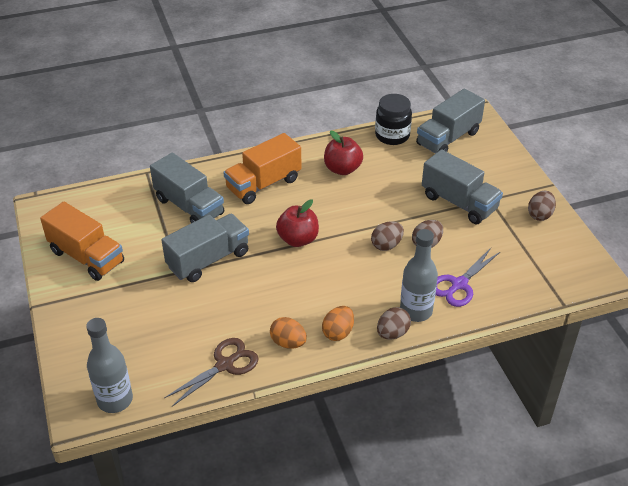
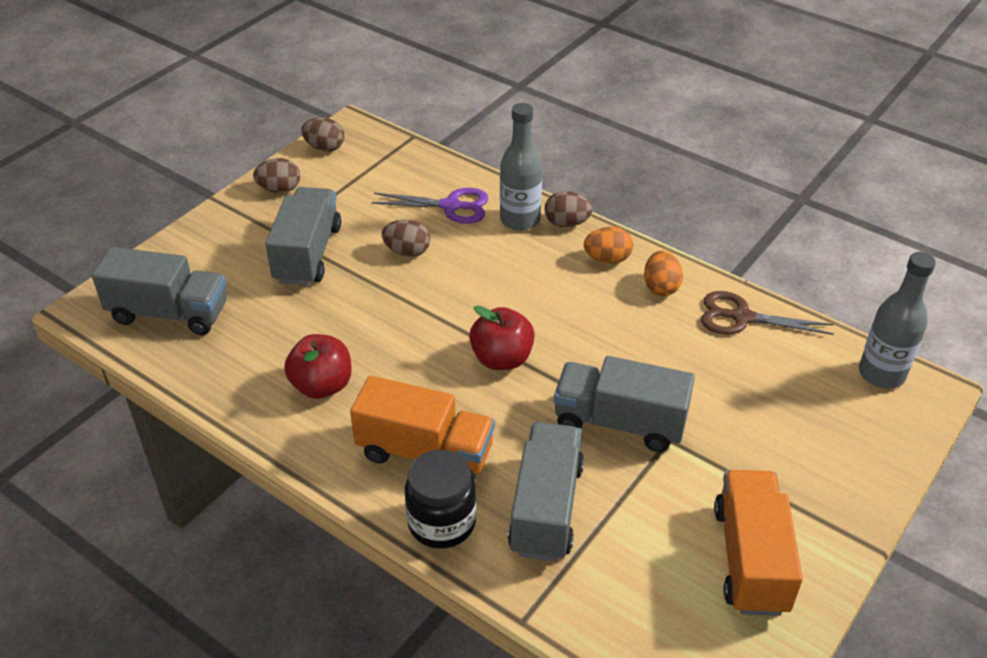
camera: 125 degrees left, 0 degrees up
brown egg [371,221,404,251] -> brown egg moved to [301,117,344,152]
black jar [375,94,412,145] -> black jar moved to [405,450,476,549]

